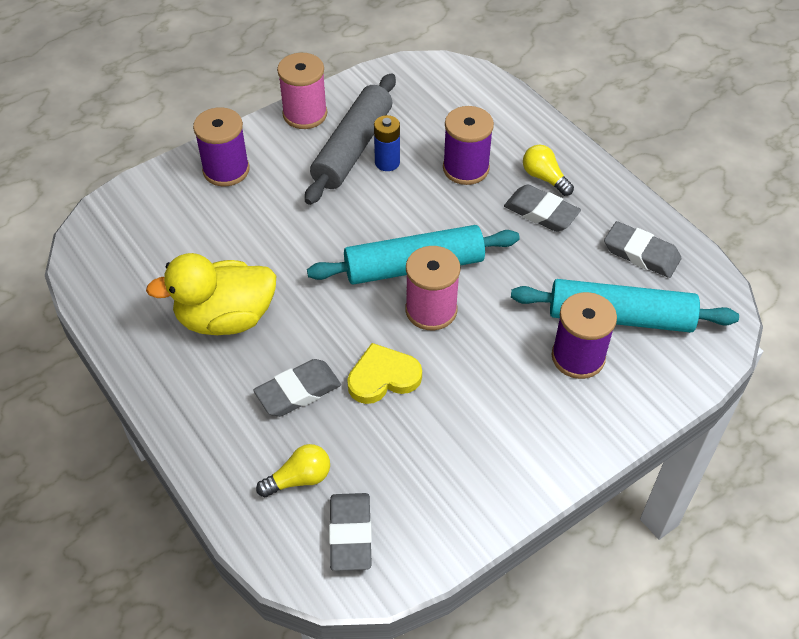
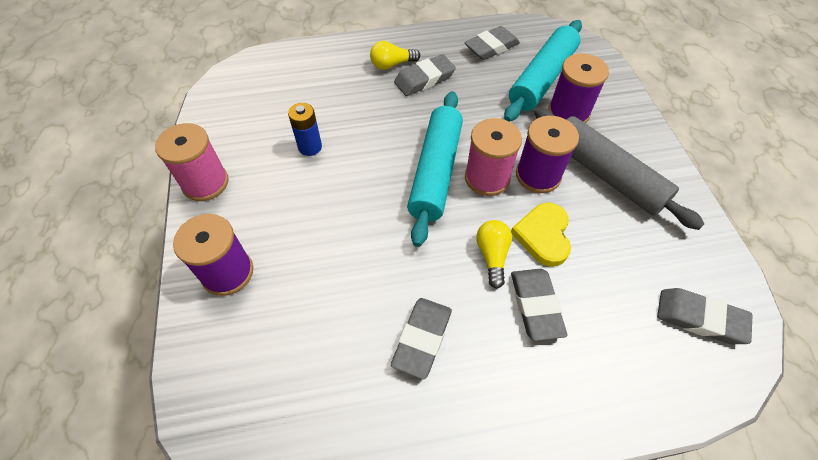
camera: 65 degrees left, 5 degrees up
yellow duck [146,253,276,335] -> grey eraser [391,298,452,380]
yellow light bulb [256,444,330,498] -> yellow light bulb moved to [476,220,512,289]
grey rolling pin [305,73,396,205] -> grey rolling pin moved to [534,108,704,230]
purple spool [443,106,494,185] -> purple spool moved to [516,116,579,193]

